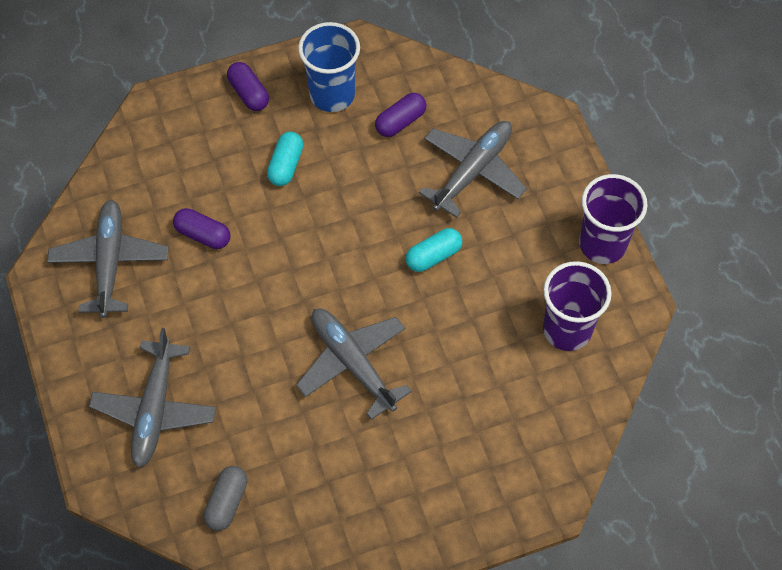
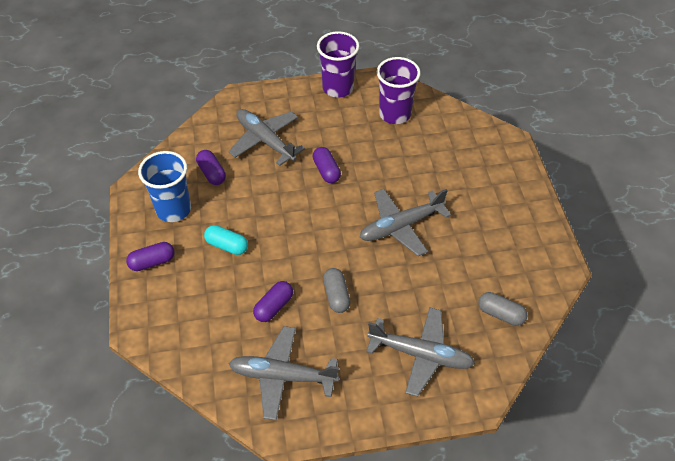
camera: 80 degrees left, 10 degrees down
turquoise capsule [406,228,462,272] -> purple capsule [313,147,341,183]
none -> grey capsule [323,268,351,313]

